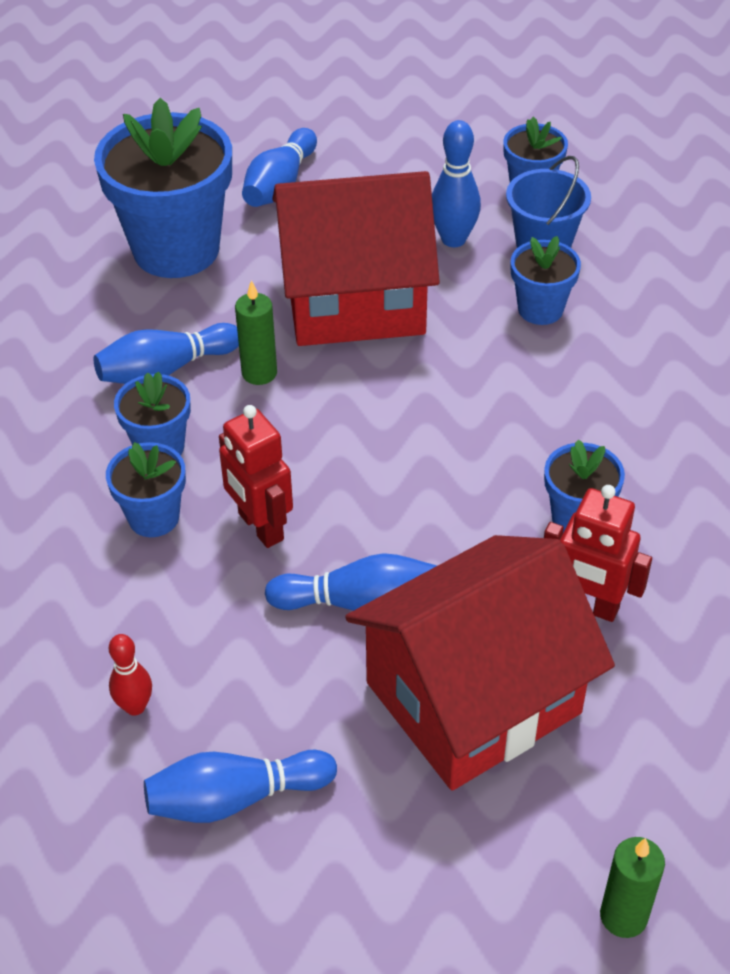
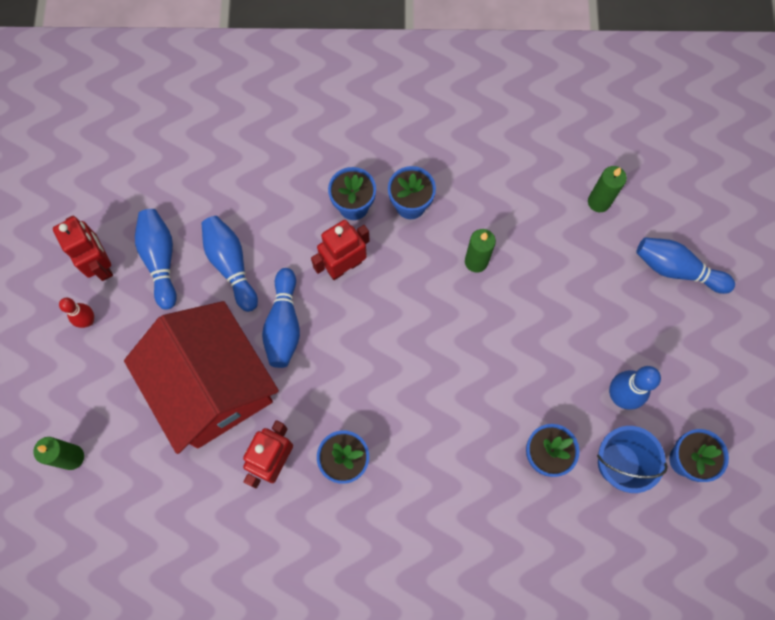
camera: 90 degrees right, 25 degrees up
blue bowling pin [93,323,239,384] -> blue bowling pin moved to [201,216,258,312]
blue flower pot [94,98,232,278] -> green candle [588,166,627,212]
red bowling pin [109,634,152,715] -> red bowling pin moved to [59,298,94,328]
red house [272,171,440,346] -> none
none -> red robot [53,215,113,281]

